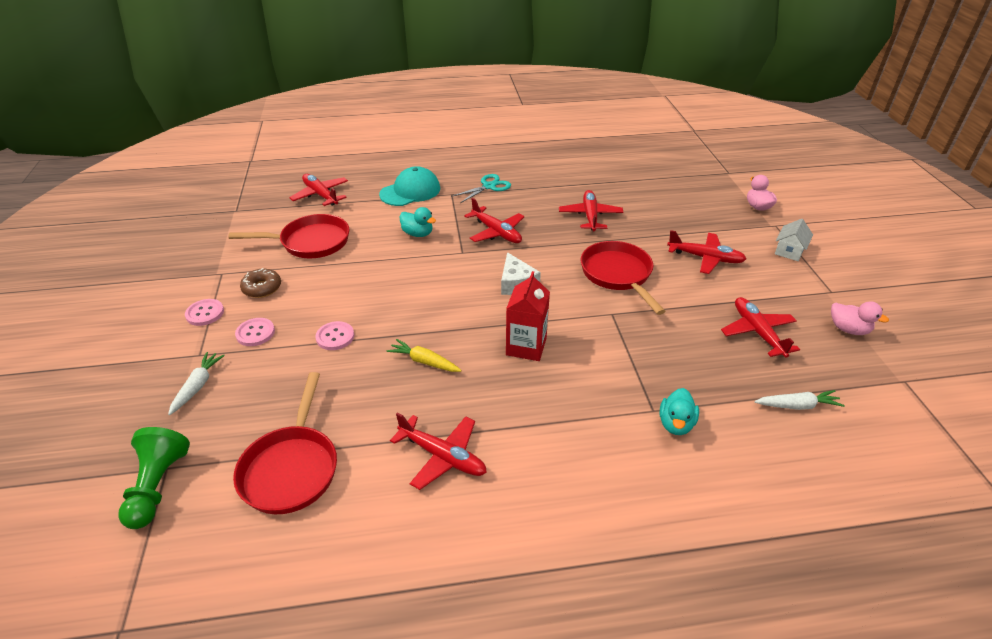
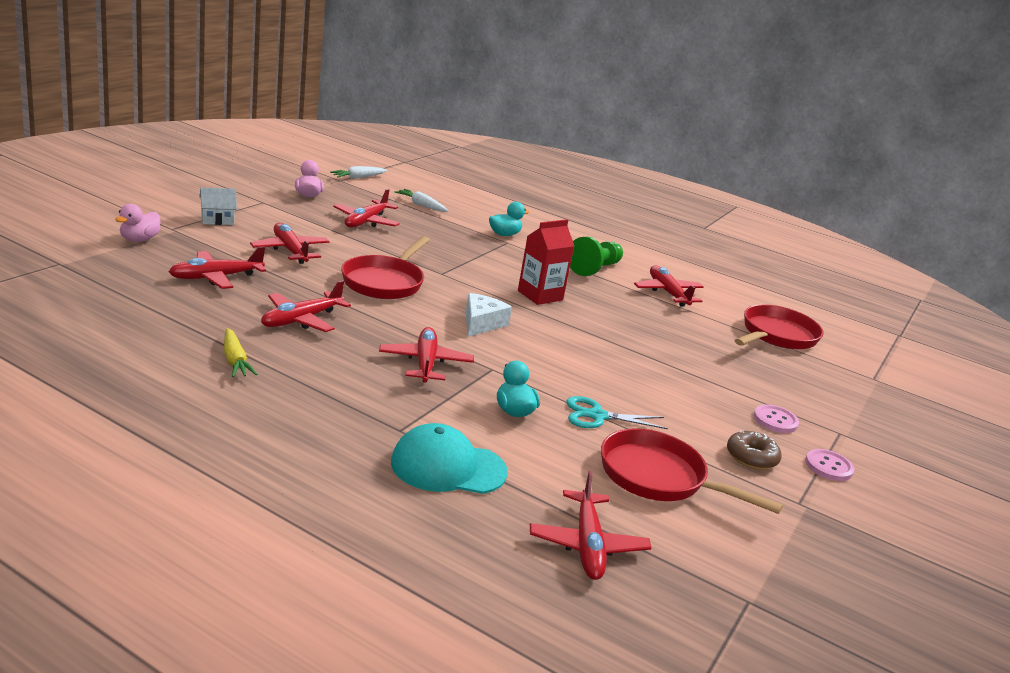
camera: 145 degrees left, 15 degrees down
green pawn [118,427,190,529] -> green pawn moved to [570,236,623,276]
white carrot [168,352,225,415] -> white carrot moved to [330,166,387,179]
pink button [315,321,354,350] -> none
yellow carrot [386,339,462,372] -> yellow carrot moved to [224,328,258,377]
turquoise scissors [451,174,511,203] -> turquoise scissors moved to [566,396,668,429]
none -> red plane [169,246,266,289]

